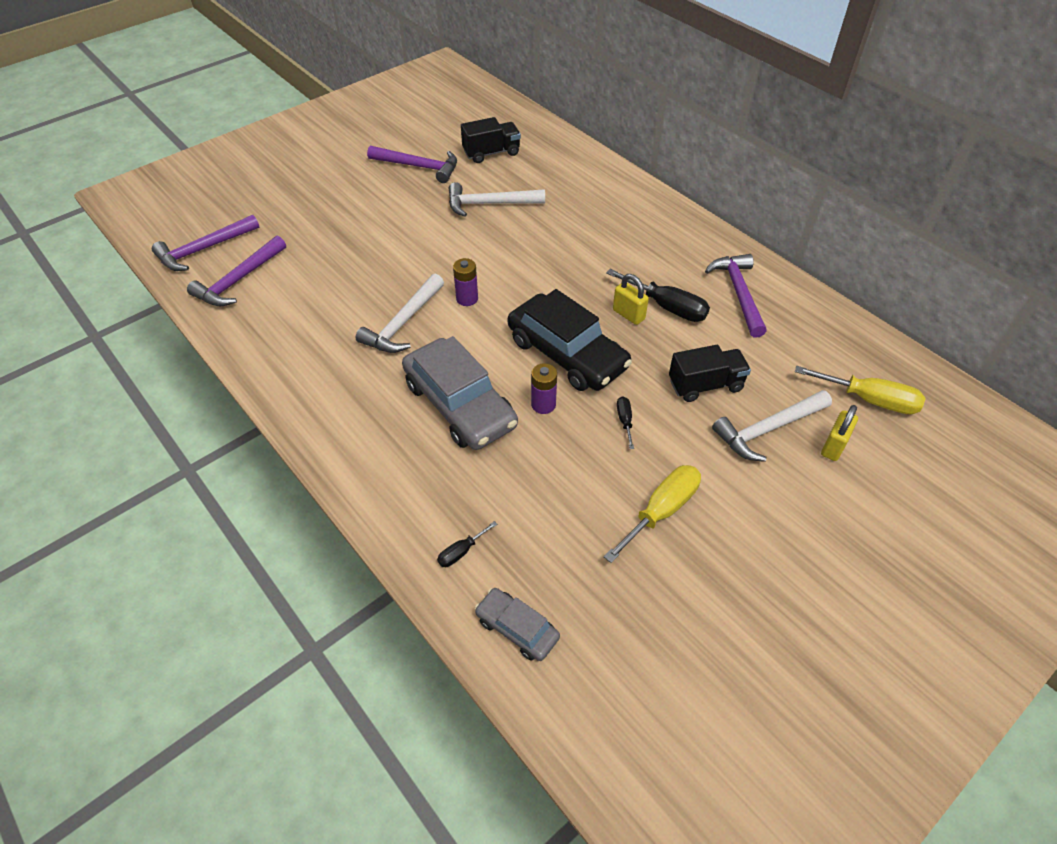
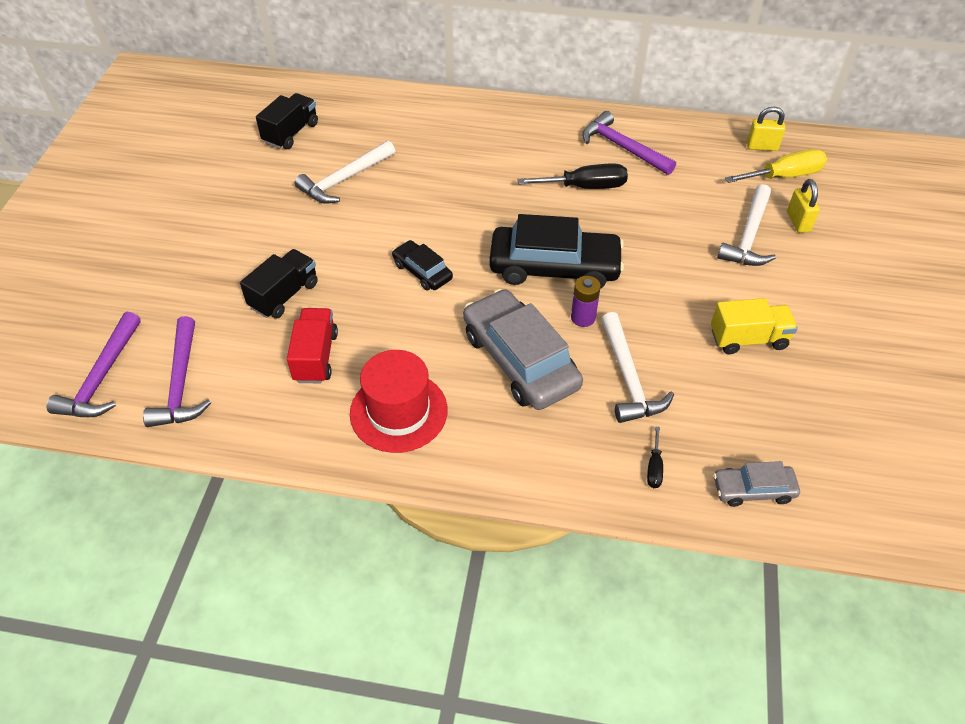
camera: 40 degrees left, 0 degrees up
white hammer [356,274,444,353] -> white hammer moved to [601,312,674,423]
purple hammer [367,146,457,183] -> none
grey car [402,336,518,450] -> grey car turned 135 degrees counterclockwise [463,289,583,410]
purple battery [453,258,478,306] -> black car [392,240,453,291]
yellow screwdriver [604,465,701,563] -> yellow truck [711,298,798,354]
yellow padlock [613,274,649,325] -> yellow padlock moved to [747,107,785,151]
black screwdriver [617,396,634,449] -> none
black truck [669,345,751,402] -> black truck moved to [240,249,318,319]
none -> red truck [287,308,338,383]
none -> red hat [350,350,448,453]

